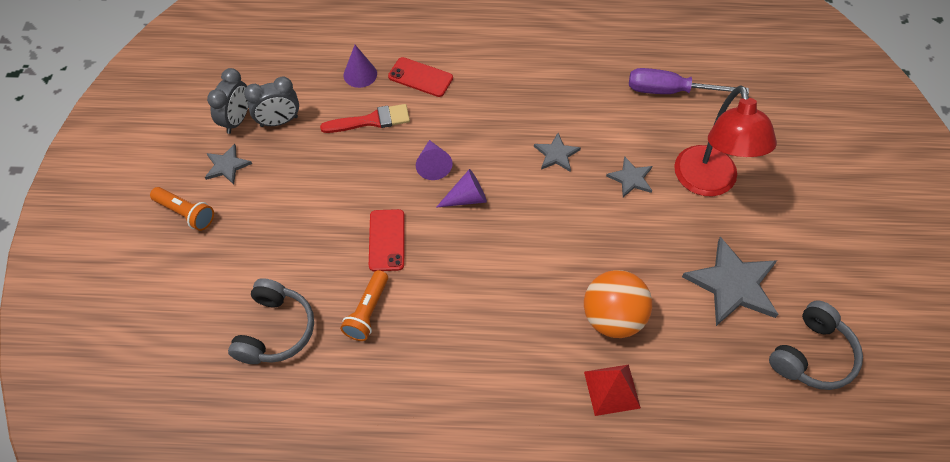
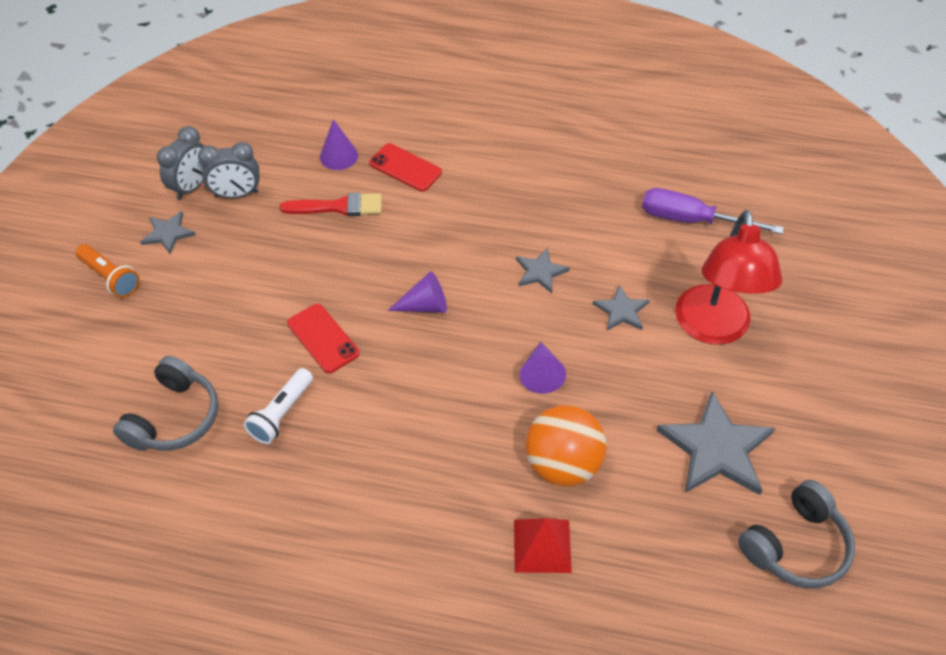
camera: 10 degrees right, 5 degrees down
orange flashlight [340,270,388,341] -> white flashlight [244,368,313,444]
red phone [369,209,405,271] -> red phone turned 45 degrees counterclockwise [287,304,360,373]
purple cone [416,140,453,180] -> purple cone moved to [520,342,566,394]

